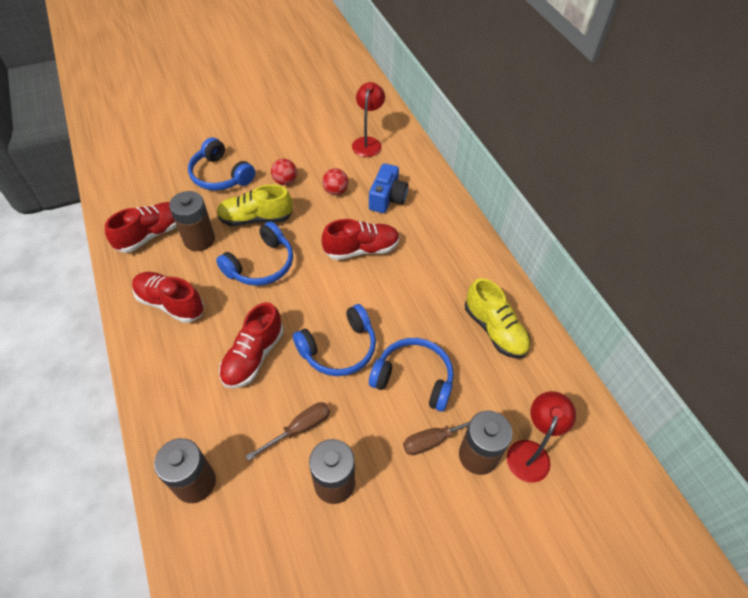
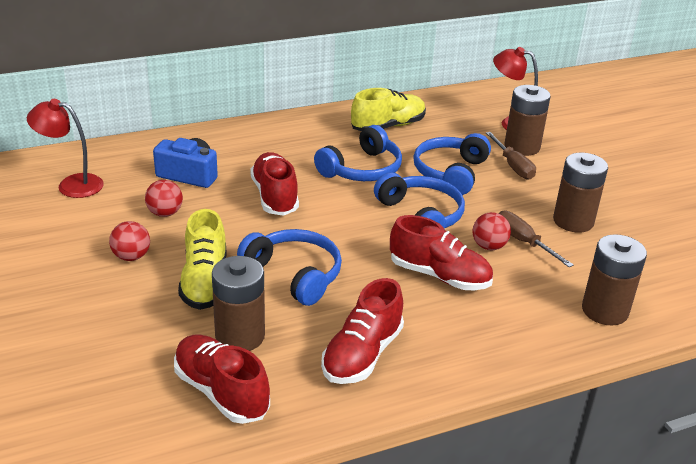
camera: 90 degrees left, 20 degrees down
blue headphones [188,137,255,191] -> blue headphones moved to [314,125,402,181]
none -> red ball [473,212,511,250]

